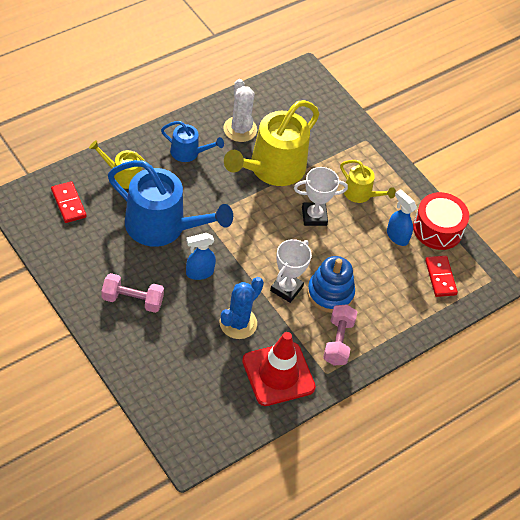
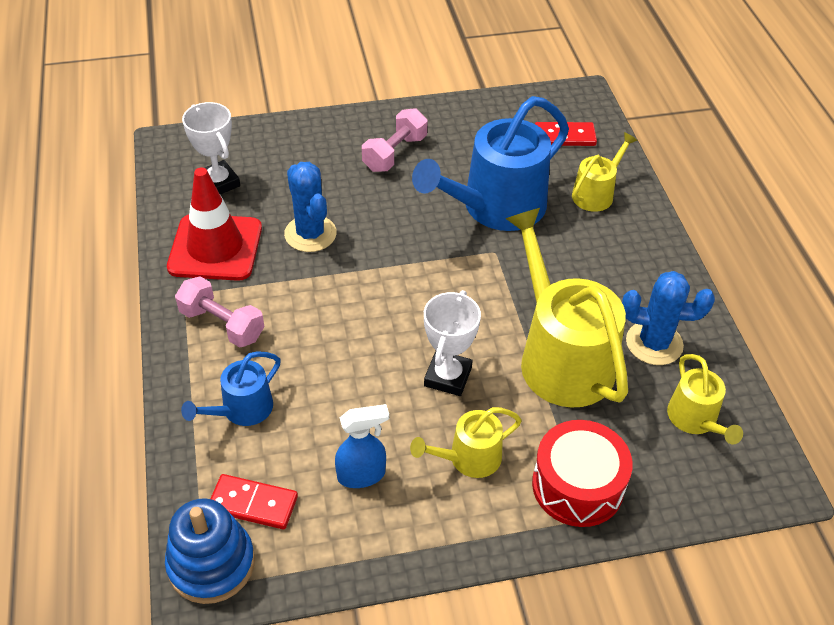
camera: 120 degrees right, 5 degrees down
blue watering can [161,121,224,162] -> blue watering can moved to [181,351,281,426]
blue spray bottle [186,233,216,280] -> none
white cactus [223,79,257,142] -> blue cactus [622,271,715,365]
white trophy [270,239,312,303] -> white trophy moved to [182,102,240,195]
blue stacking toy [307,256,355,313] -> blue stacking toy moved to [165,498,255,604]
red drum [413,192,469,250] -> red drum moved to [532,420,633,527]
none -> yellow watering can [667,354,743,445]

